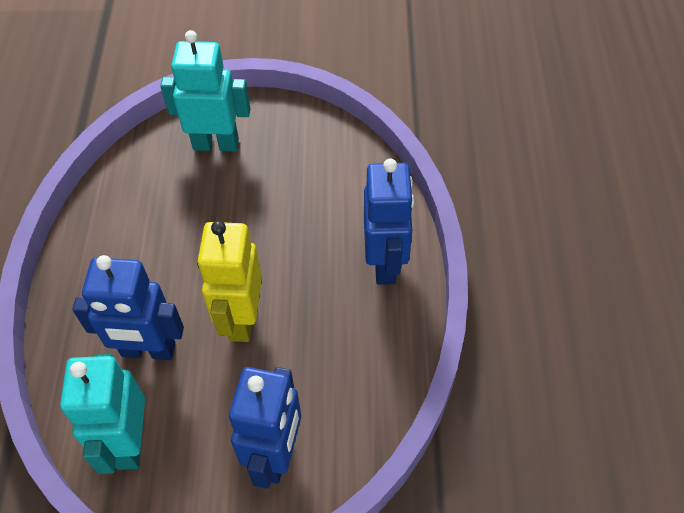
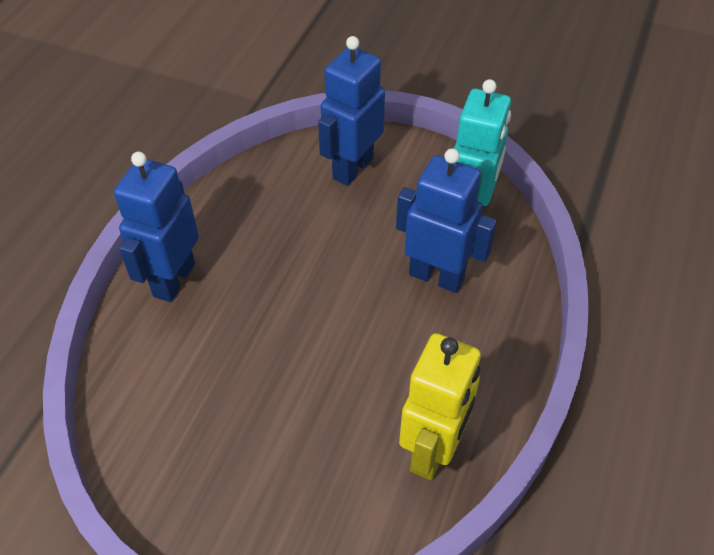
camera: 160 degrees left, 5 degrees down
turquoise robot [160,30,251,152] -> none
yellow robot [197,221,262,342] -> yellow robot moved to [399,333,481,480]

